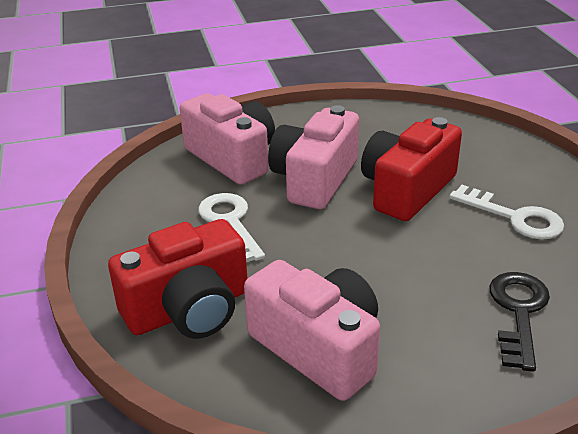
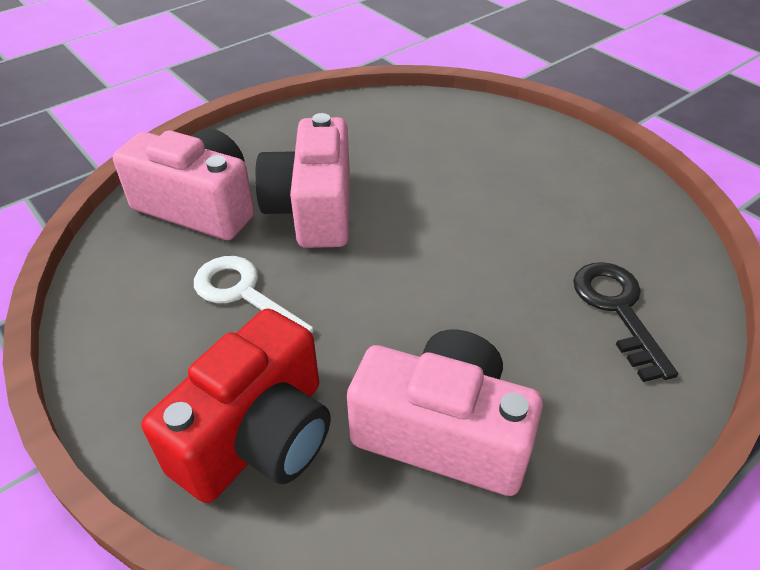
camera: 25 degrees left, 10 degrees up
red camera [361,117,462,221] -> none
white key [449,185,564,240] -> none

